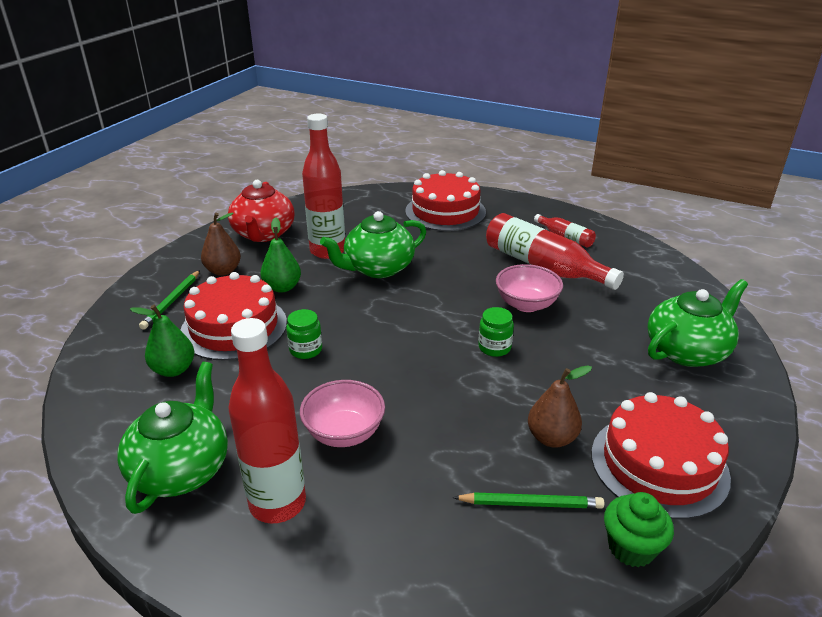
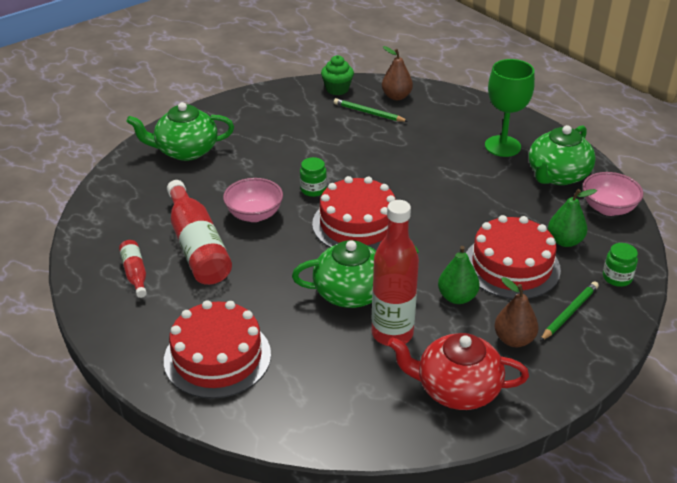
camera: 155 degrees left, 5 degrees up
red teapot [228,180,294,242] -> red teapot turned 105 degrees counterclockwise [388,333,529,410]
red bottle [228,318,306,523] -> green goblet [485,59,535,157]
green jar [286,309,322,359] -> green jar moved to [603,243,638,287]
pink bowl [300,380,385,447] -> pink bowl moved to [583,172,643,216]
brown pear [528,365,592,448] -> brown pear moved to [382,46,413,100]
red cake [591,392,731,519] -> red cake moved to [312,176,396,251]

